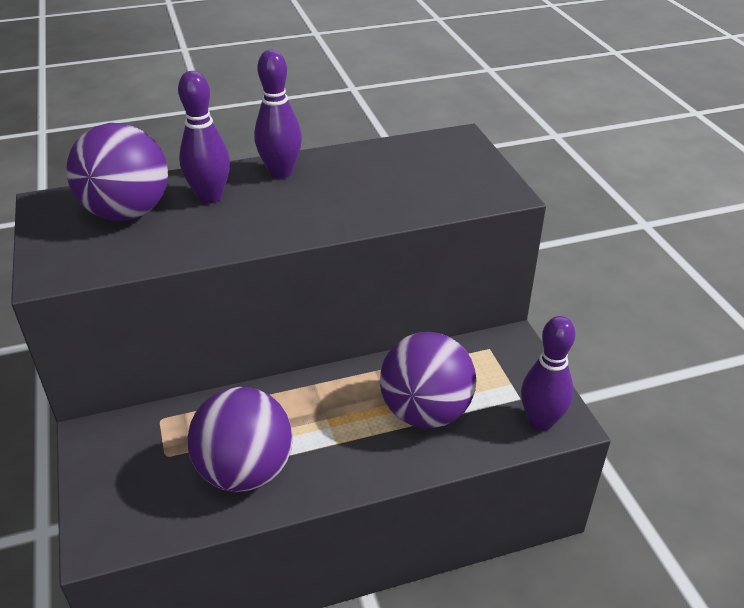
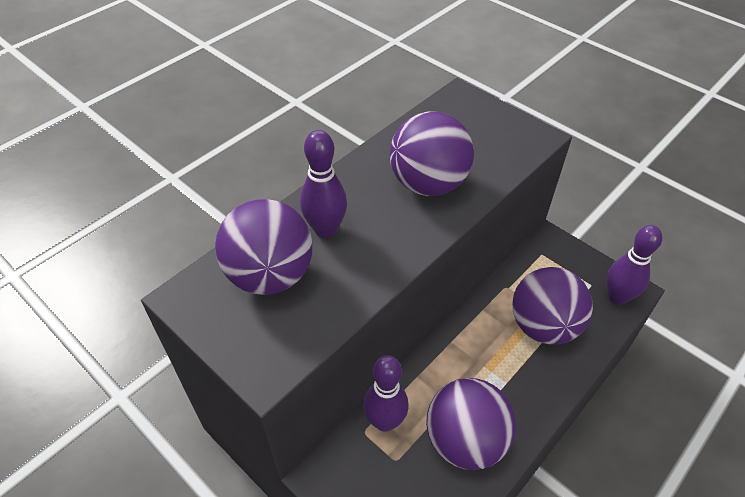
camera: 30 degrees left, 10 degrees up
purple bowling pin [254,50,302,179] -> purple bowling pin moved to [363,355,409,432]
none -> purple ball [390,111,474,196]

